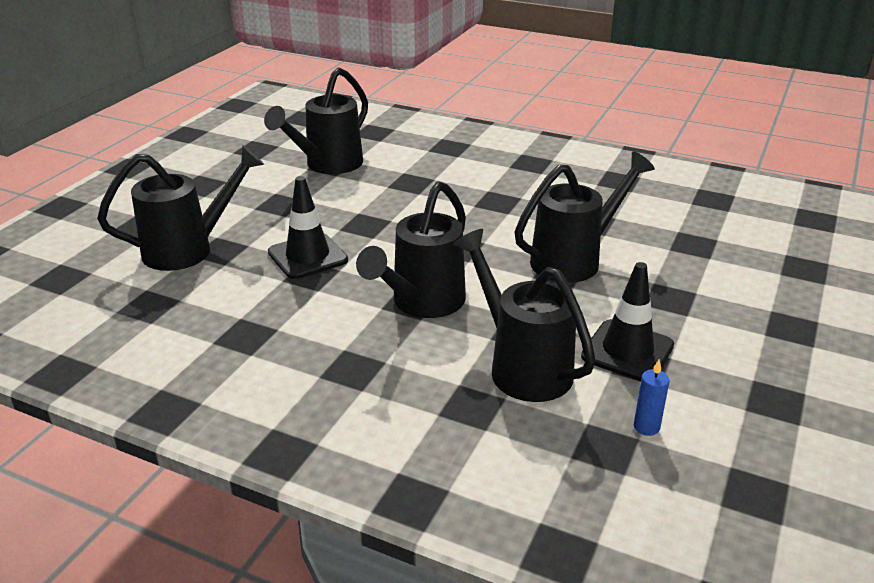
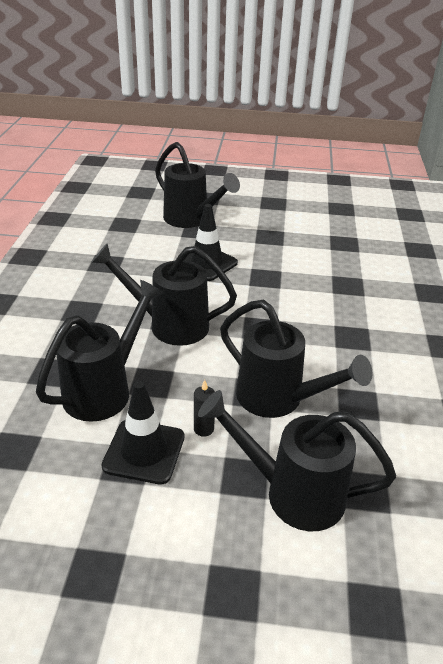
camera: 70 degrees right, 5 degrees up
black watering can [264,67,368,174] -> black watering can moved to [198,390,396,531]
blue candle [634,359,670,436] -> none
none -> black candle [194,380,215,437]

